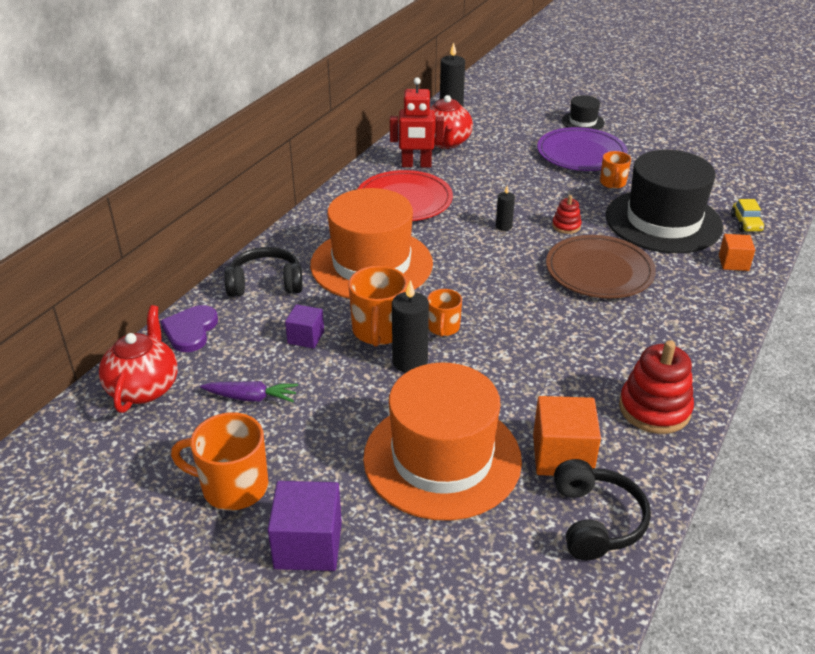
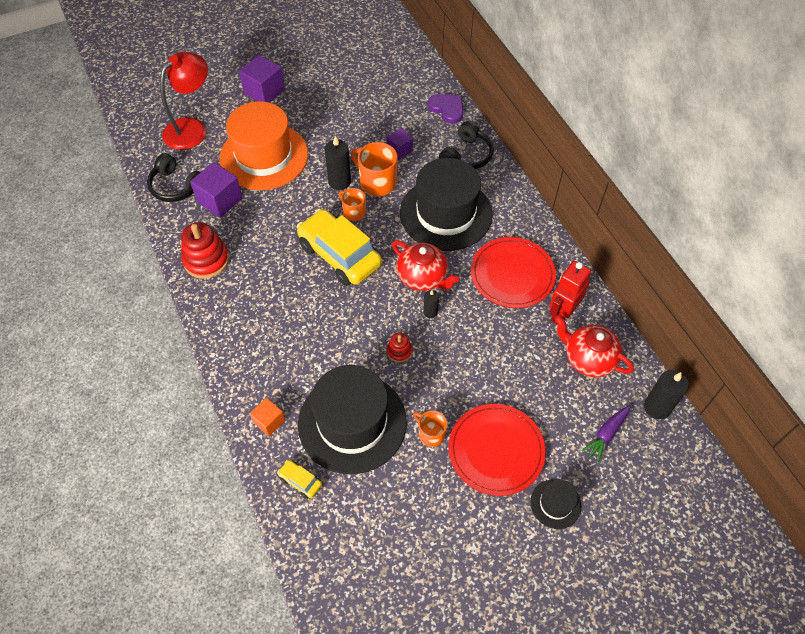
camera: 125 degrees right, 20 degrees up
red teapot [99,305,178,413] -> red teapot moved to [392,240,459,291]
orange mug [171,412,268,510] -> none
purple carrot [200,381,298,402] -> purple carrot moved to [582,405,631,462]
orange hat [310,188,433,299] -> black hat [400,158,493,251]
orange cube [533,396,601,476] -> purple cube [190,162,243,218]
purple plate [537,127,628,171] -> red plate [448,404,546,496]
brown plate [546,235,656,299] -> none
none -> red lamp [160,52,208,150]
none -> yellow car [297,209,382,286]

